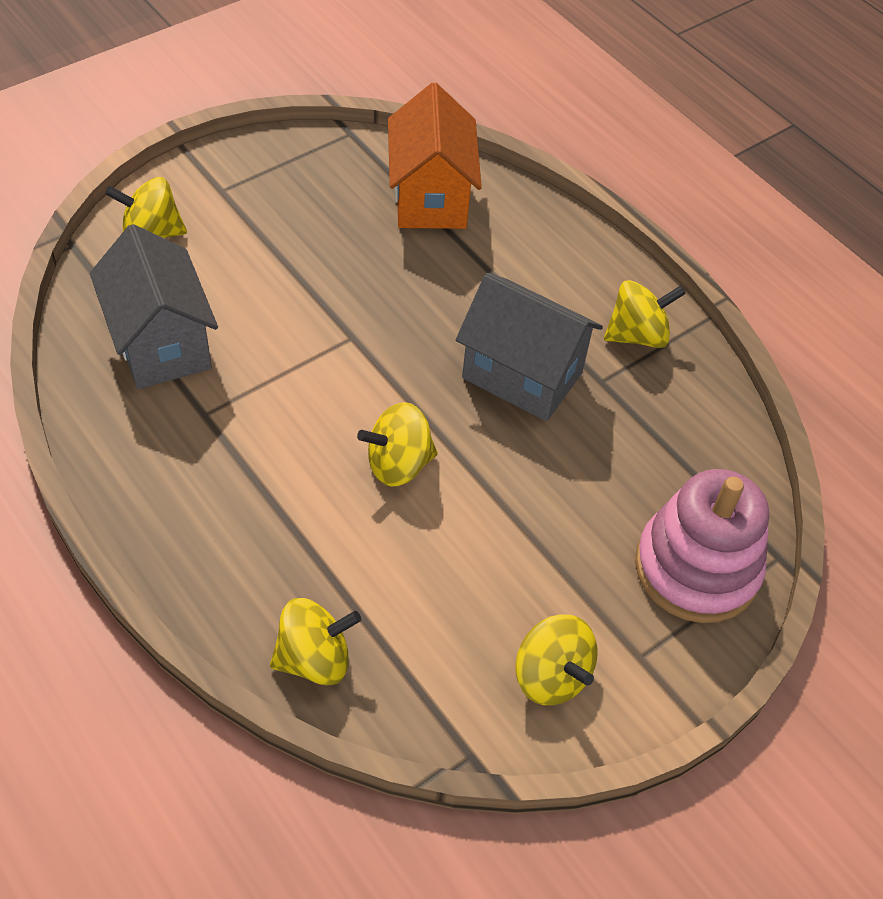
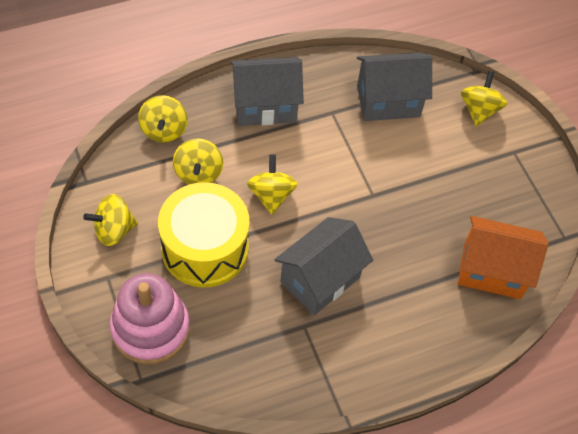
camera: 105 degrees right, 5 degrees up
yellow spinning top [604,280,686,348] -> yellow spinning top moved to [173,139,223,184]
none -> yellow drum [158,182,250,288]
none -> grey house [230,57,304,126]

